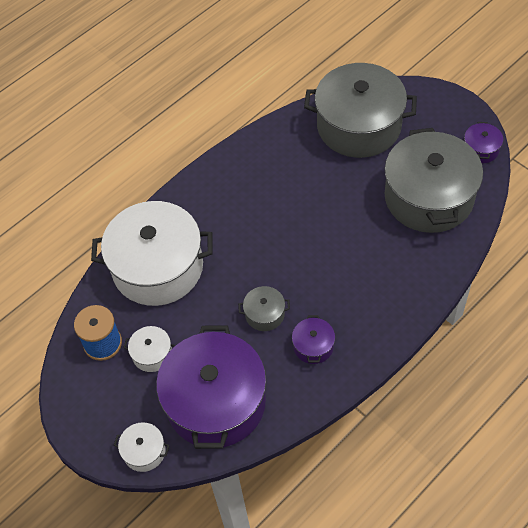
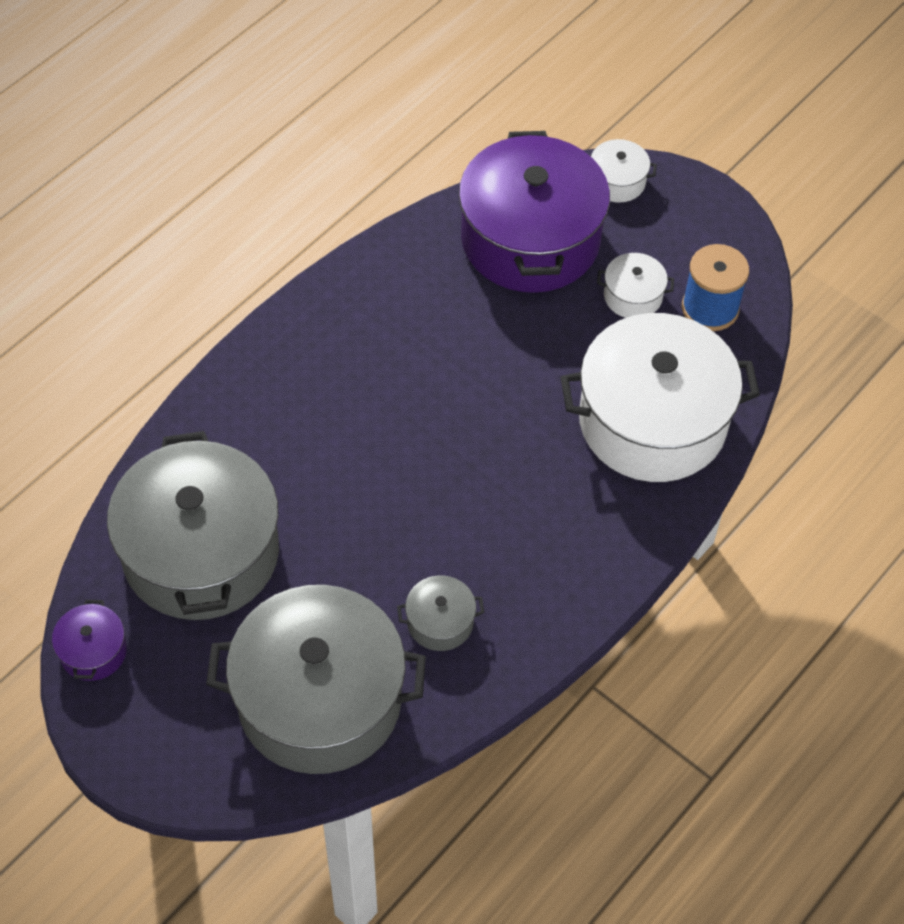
camera: 170 degrees right, 0 degrees up
grey pot [238,286,290,331] -> grey pot moved to [397,575,484,651]
purple pot [292,315,335,364] -> none

